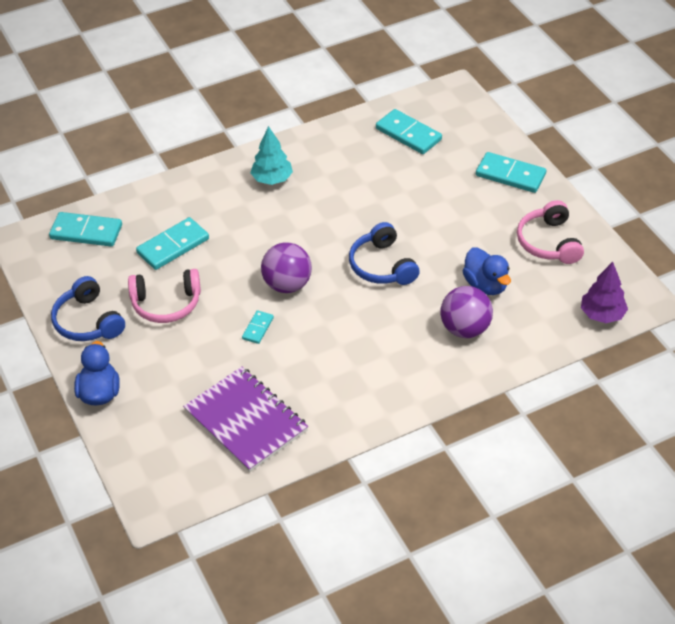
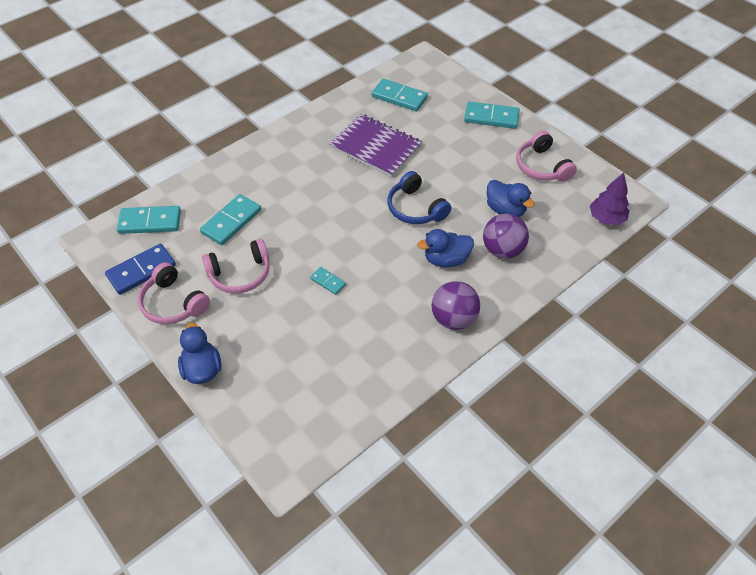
camera: 15 degrees left, 5 degrees up
blue headphones [51,276,125,341] -> pink headphones [138,262,210,324]
purple notebook [183,366,308,472] -> purple notebook moved to [329,114,422,177]
turquoise domino [242,310,274,344] -> turquoise domino turned 60 degrees counterclockwise [310,267,346,295]
turquoise tree [251,126,293,185] -> none
purple ball [261,242,312,293] -> purple ball moved to [431,281,480,330]
none -> blue domino [105,244,176,295]
none -> blue duck [417,229,474,267]

